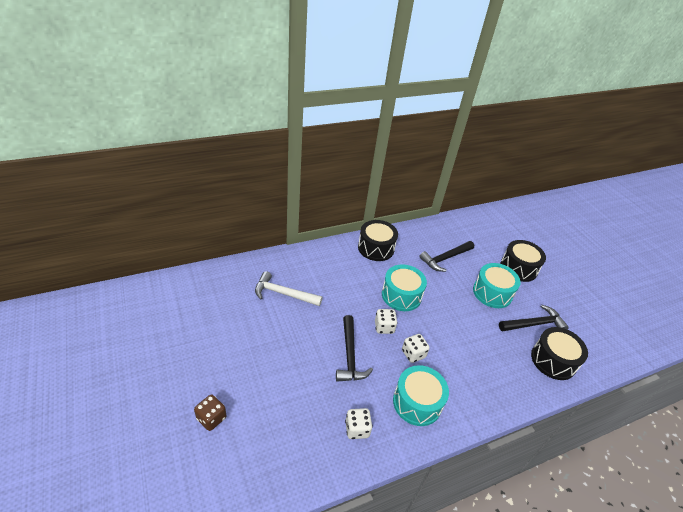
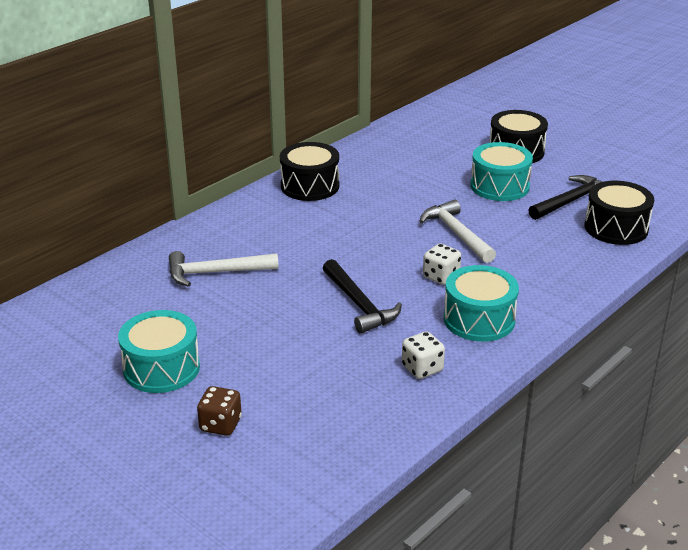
camera: 20 degrees left, 10 degrees down
white dice [375,309,398,334] -> none
turquoise drum [382,265,427,311] -> turquoise drum moved to [118,310,200,393]
black hammer [419,241,474,272] -> none
none -> white hammer [419,200,496,263]

